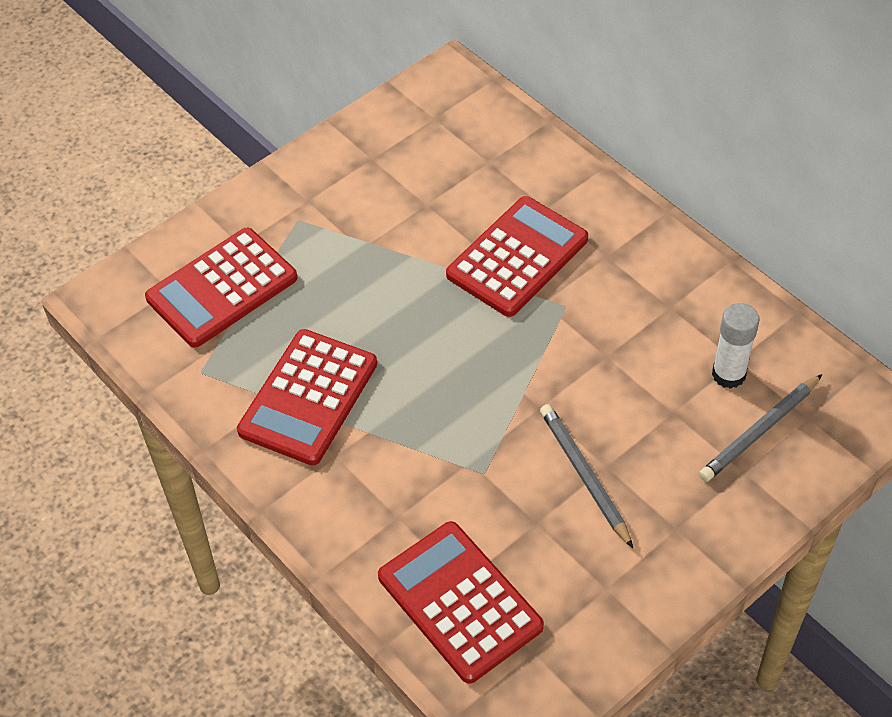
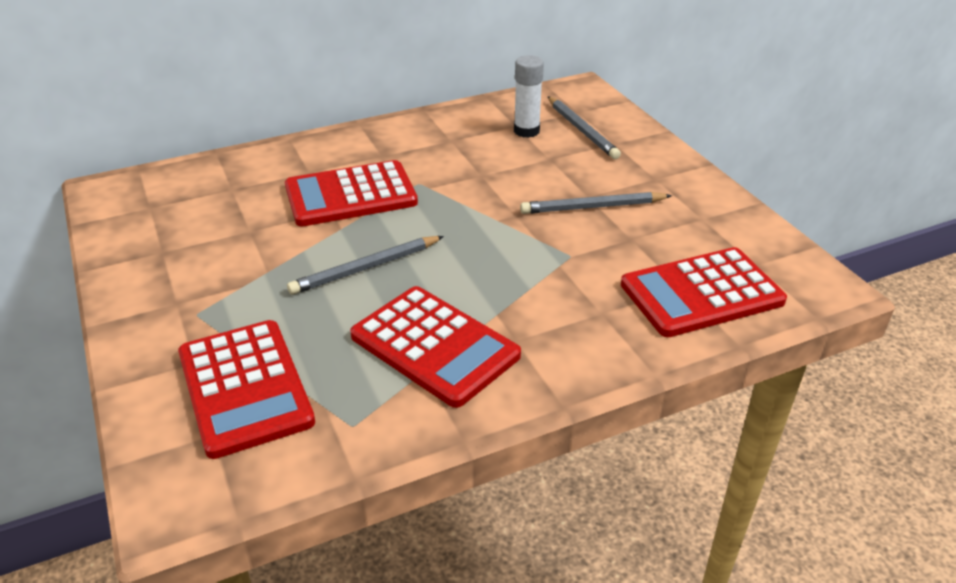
camera: 75 degrees left, 15 degrees down
red calculator [446,196,588,317] -> red calculator turned 75 degrees counterclockwise [285,160,418,227]
none -> grey pencil [287,236,444,295]

